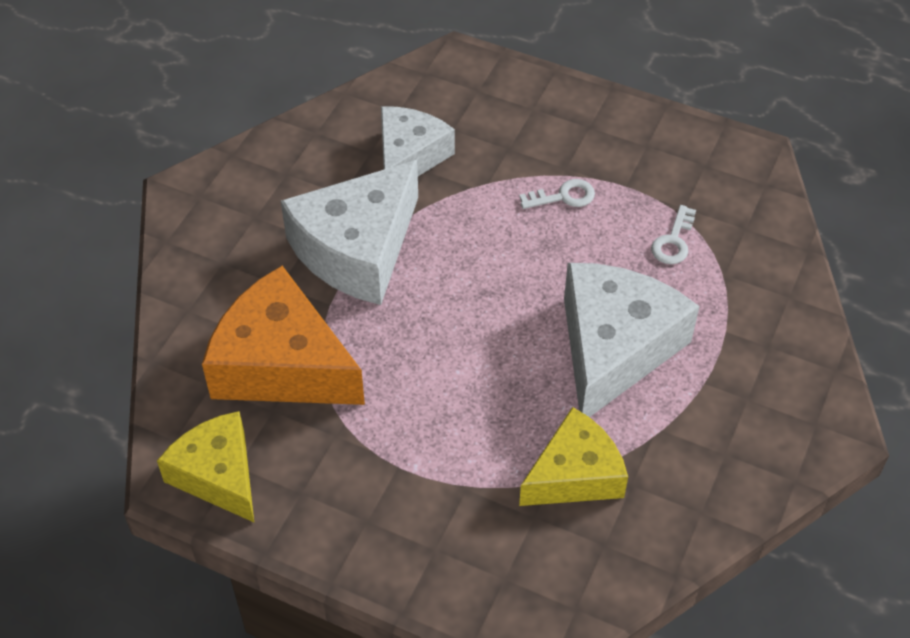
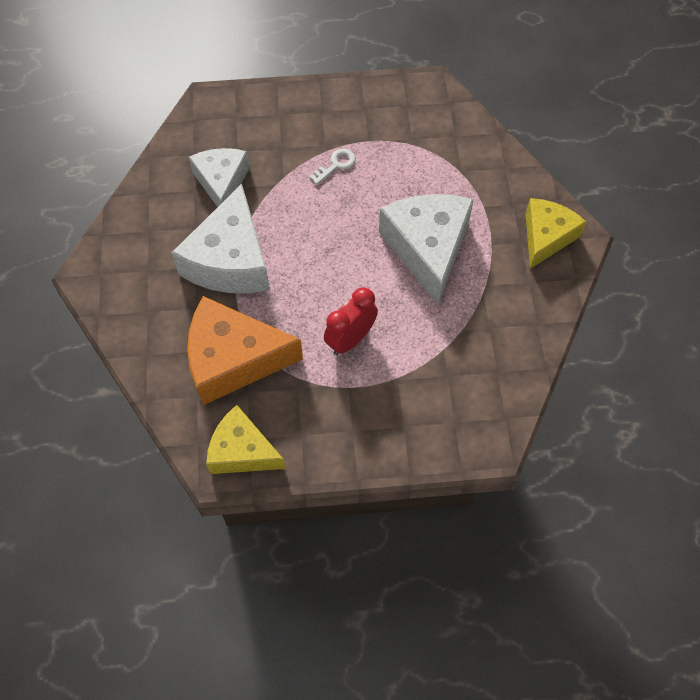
camera: 30 degrees left, 10 degrees up
yellow cheese [519,407,628,506] -> yellow cheese moved to [526,198,586,269]
white key [651,205,696,264] -> none
none -> red clock [324,287,378,355]

